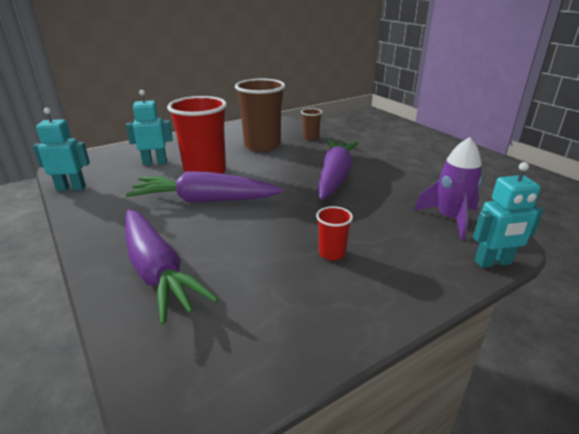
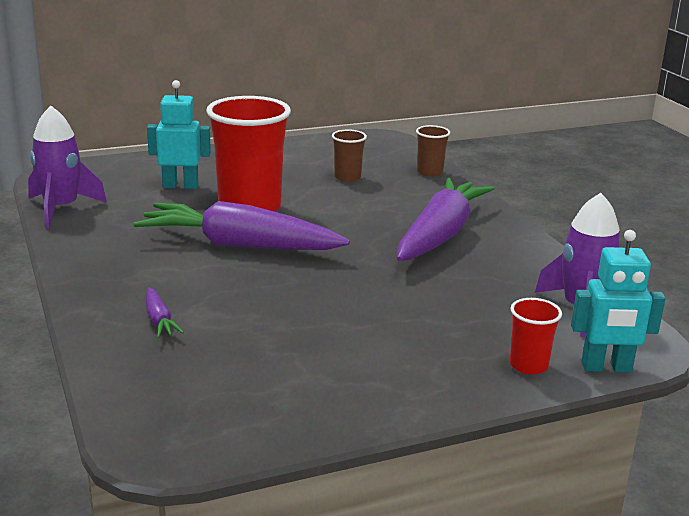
camera: 10 degrees right, 5 degrees down
turquoise robot [33,108,90,191] -> purple rocket [28,106,107,228]
purple carrot [125,209,219,325] -> purple carrot [146,287,184,338], size x0.40
brown cup [235,78,285,152] -> brown cup [332,130,367,182], size x0.47
red cup [316,206,353,260] -> red cup moved to [510,298,562,375]

